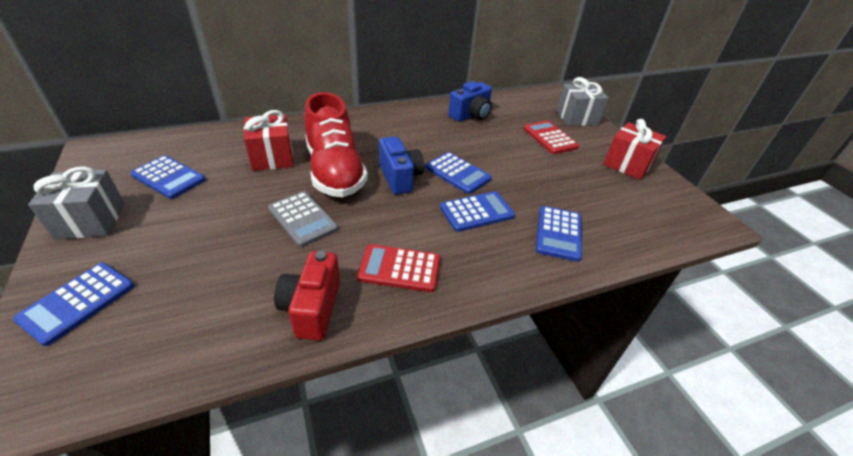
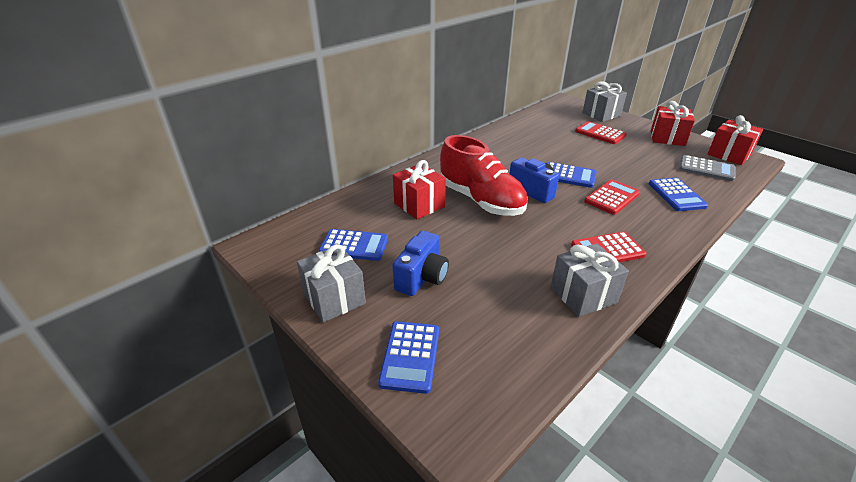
camera: 20 degrees left, 5 degrees down
grey calculator [268,191,338,247] -> grey calculator moved to [679,155,736,181]
red camera [274,251,340,340] -> grey gift [551,243,629,317]
blue calculator [440,191,515,232] -> red calculator [584,180,640,215]
blue camera [448,81,492,122] -> blue camera moved to [392,231,449,296]
none -> red gift [707,115,763,165]

